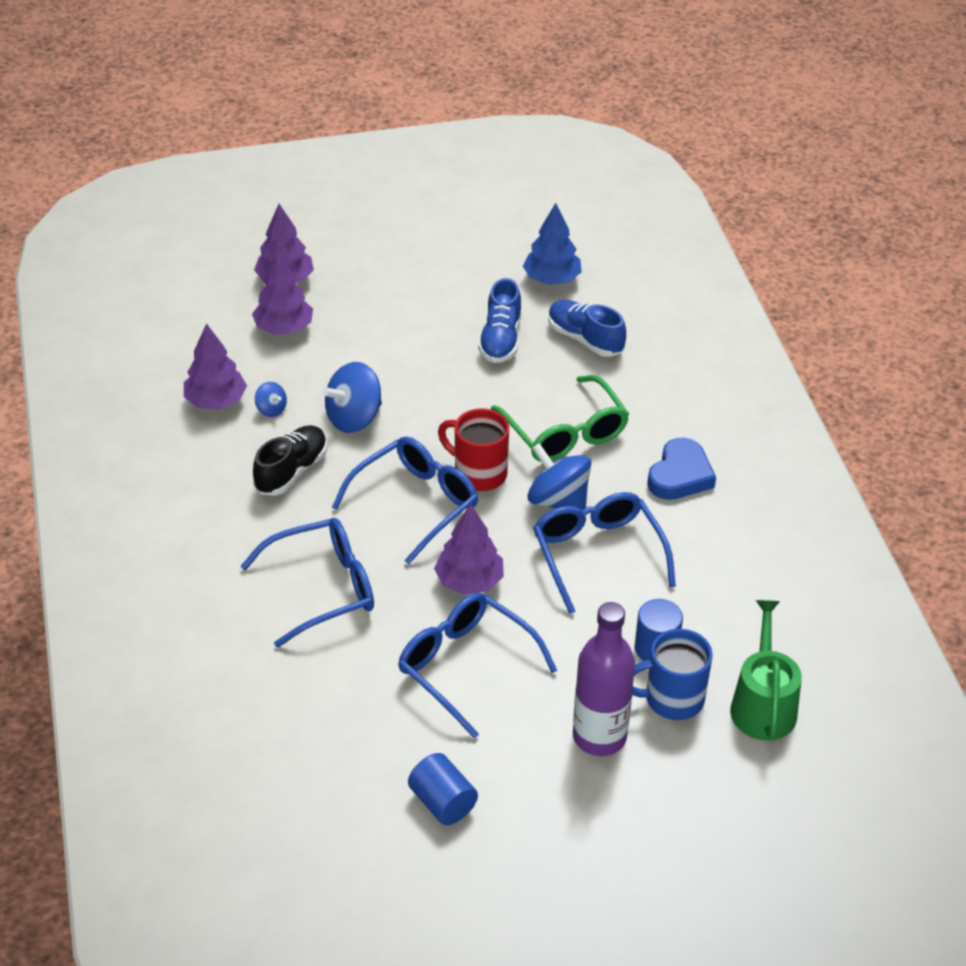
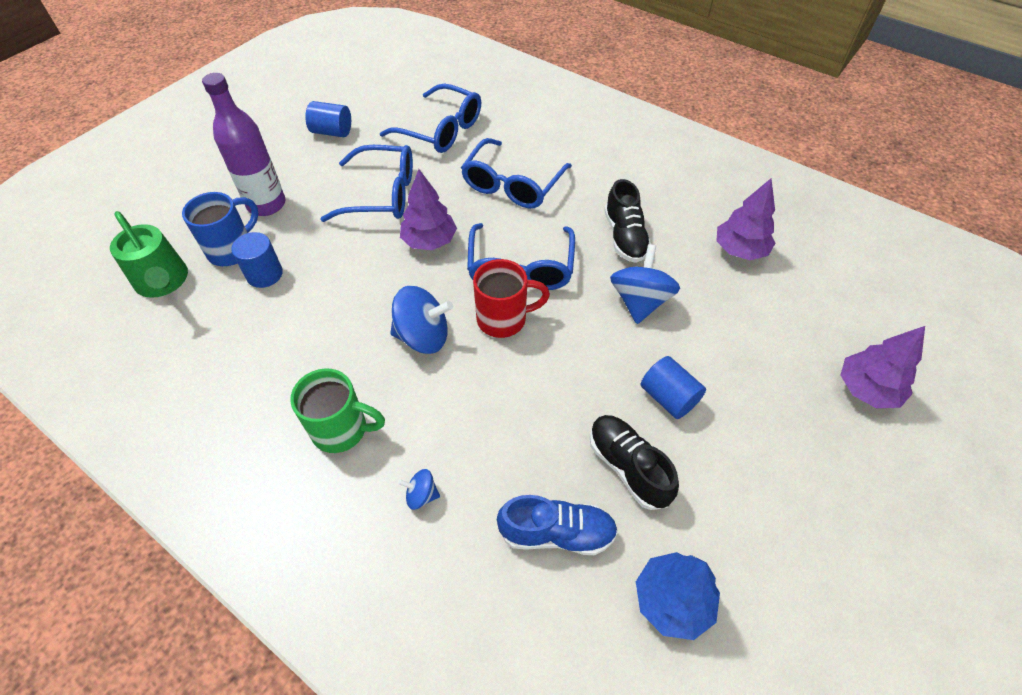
camera: 140 degrees right, 10 degrees up
purple tree [252,251,313,335] -> none
blue spinning top [255,382,287,417] -> blue spinning top moved to [398,469,440,510]
blue shoe [478,278,522,363] -> black shoe [590,415,679,510]
green glasses [491,375,629,462] -> none
blue glasses [533,492,676,614] -> blue glasses moved to [380,84,481,153]
blue heart [647,437,716,500] -> green mug [290,368,385,453]
none -> blue cylinder [641,356,706,419]

